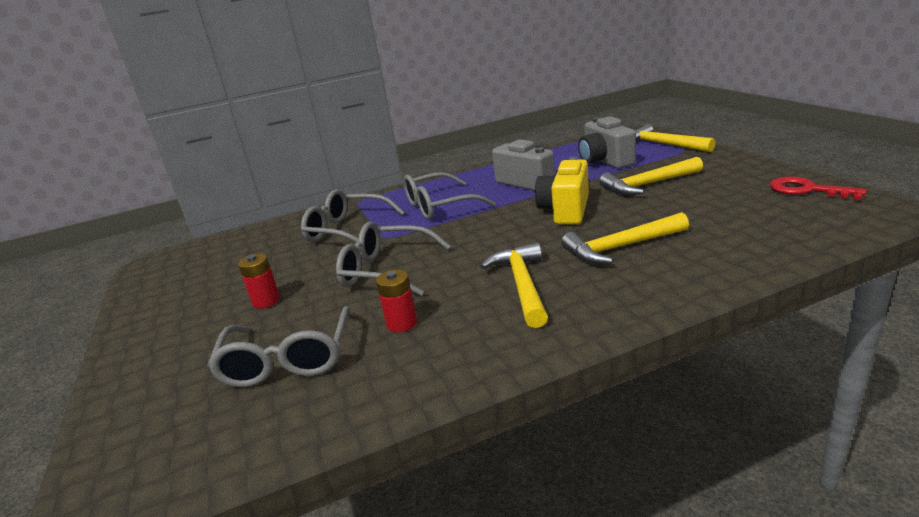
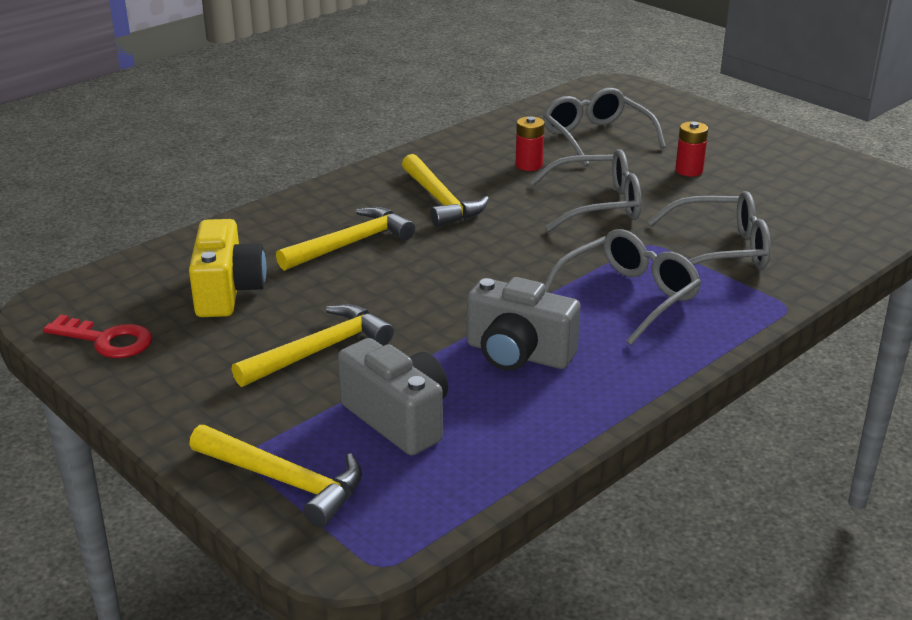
camera: 155 degrees right, 5 degrees up
yellow camera [535,157,589,224] -> yellow camera moved to [189,219,267,317]

